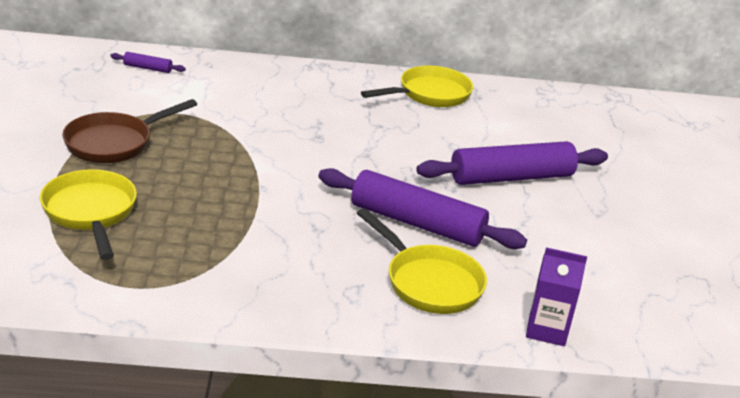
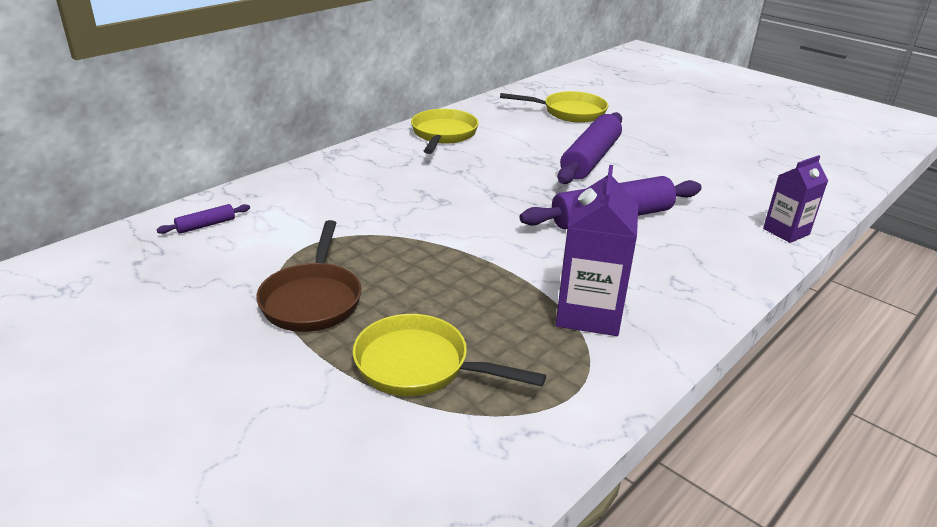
camera: 45 degrees left, 0 degrees up
yellow pan [357,208,487,314] -> yellow pan moved to [500,91,608,123]
none -> purple carton [556,165,638,336]

